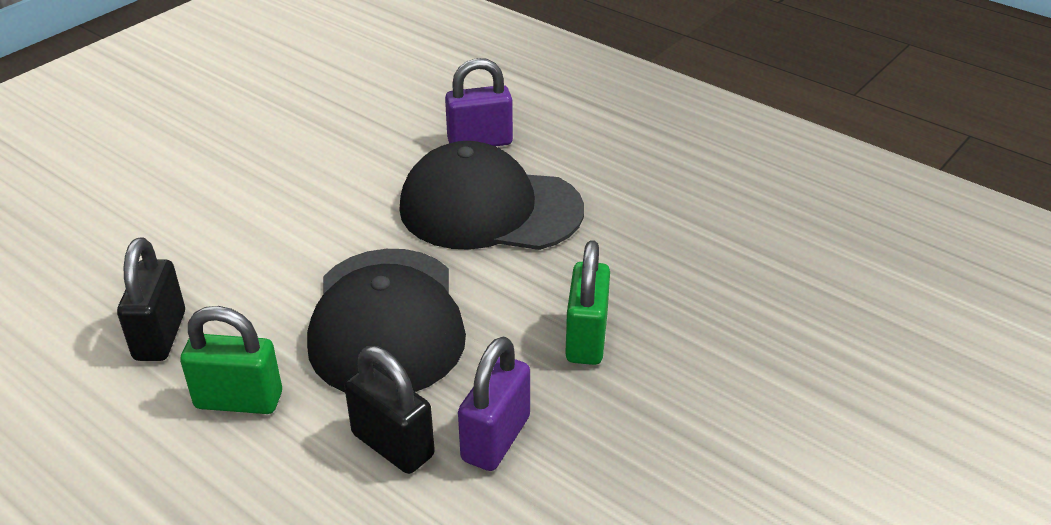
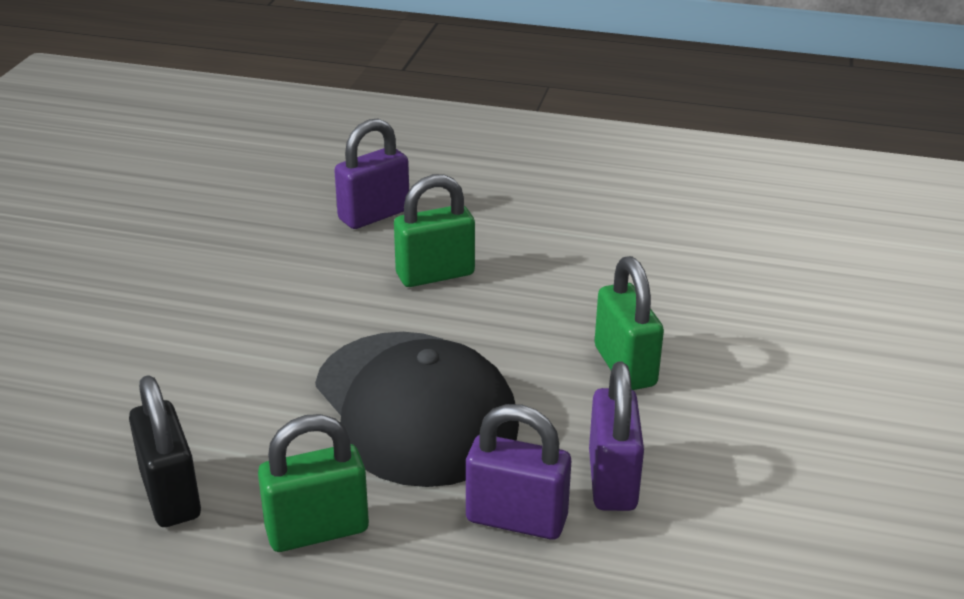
camera: 25 degrees left, 5 degrees down
black padlock [344,346,435,474] -> purple padlock [466,404,571,540]
black cap [399,141,584,250] -> green padlock [394,174,475,287]

